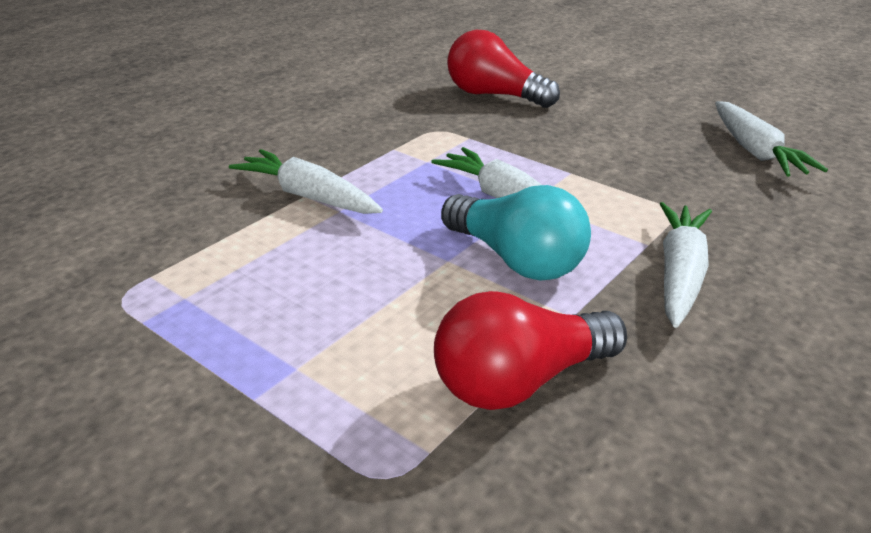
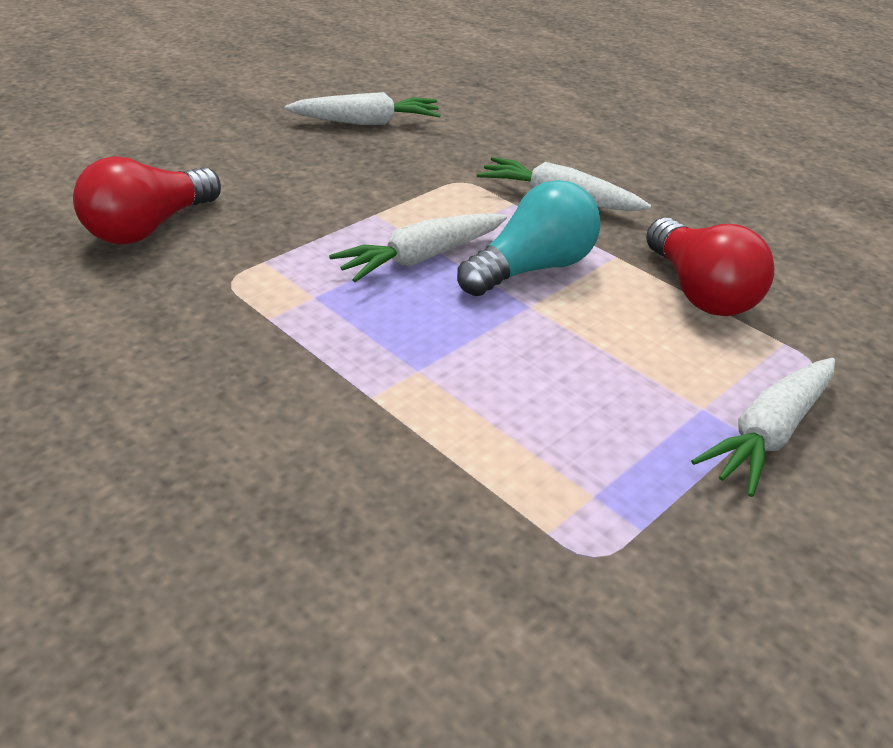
camera: 85 degrees left, 5 degrees up
white carrot [229,149,383,214] -> white carrot moved to [691,358,835,497]

